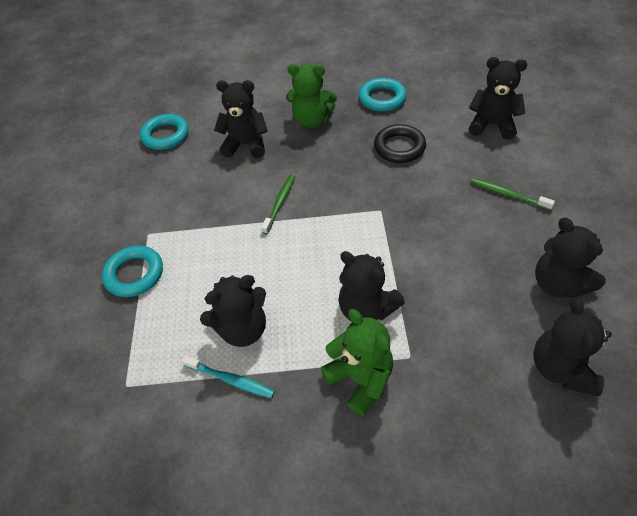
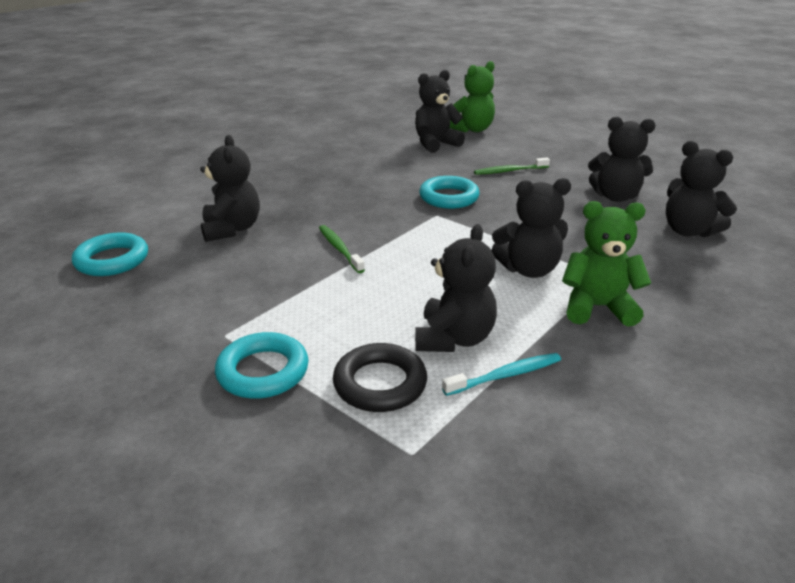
camera: 50 degrees left, 20 degrees down
black teddy bear [214,80,268,158] -> black teddy bear turned 120 degrees clockwise [200,135,260,242]
green teddy bear [286,64,337,128] -> green teddy bear moved to [450,61,495,133]
turquoise ring [359,78,407,112] -> turquoise ring moved to [419,176,480,209]
black ring [374,124,426,163] -> black ring moved to [333,343,427,412]

